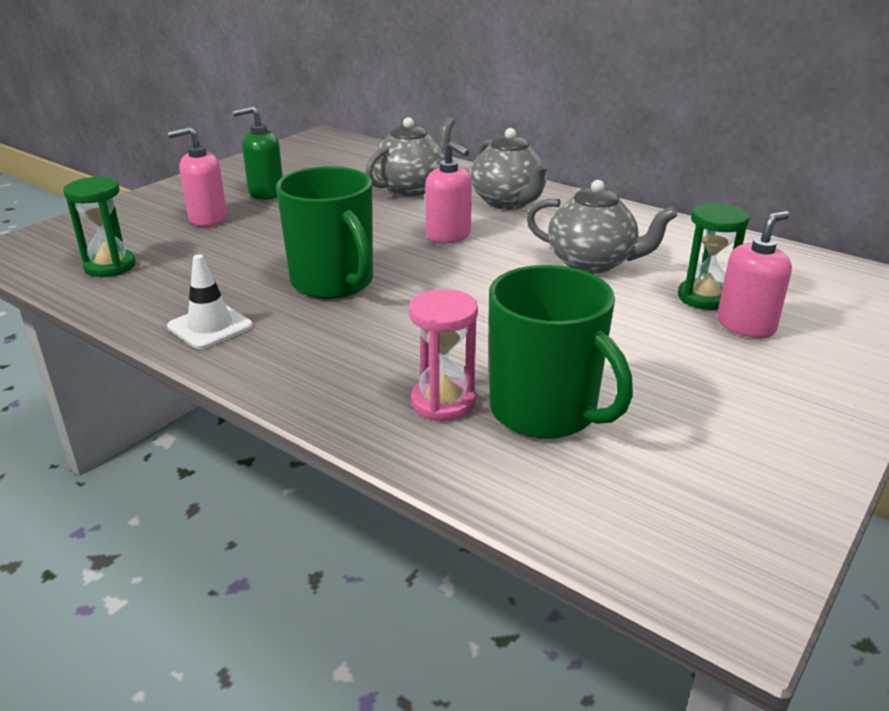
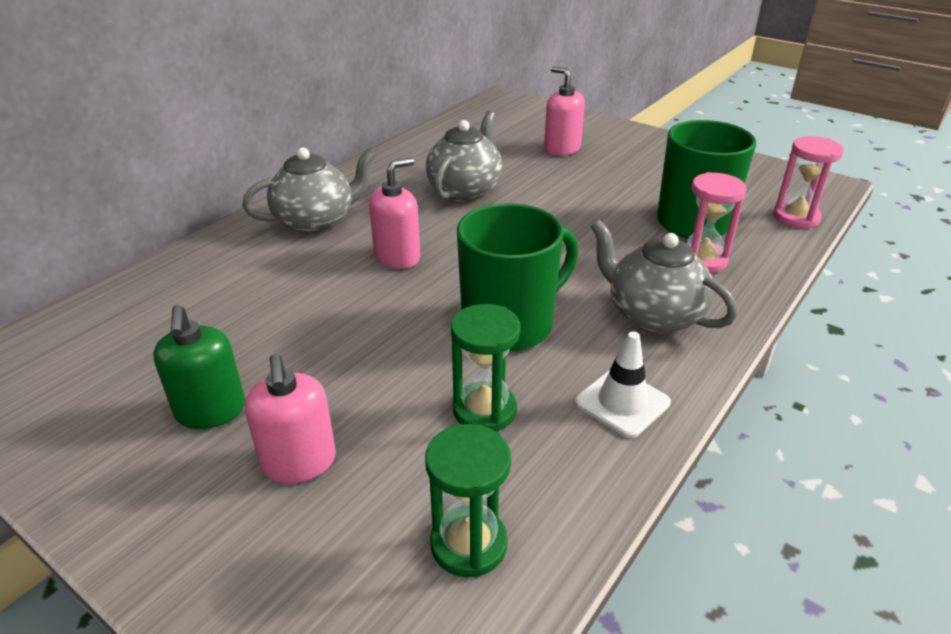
camera: 90 degrees left, 5 degrees up
grey teapot [366,117,455,196] -> grey teapot moved to [591,220,737,334]
green hourglass [678,202,750,310] -> green hourglass moved to [451,304,521,432]
none -> pink hourglass [773,136,844,229]

